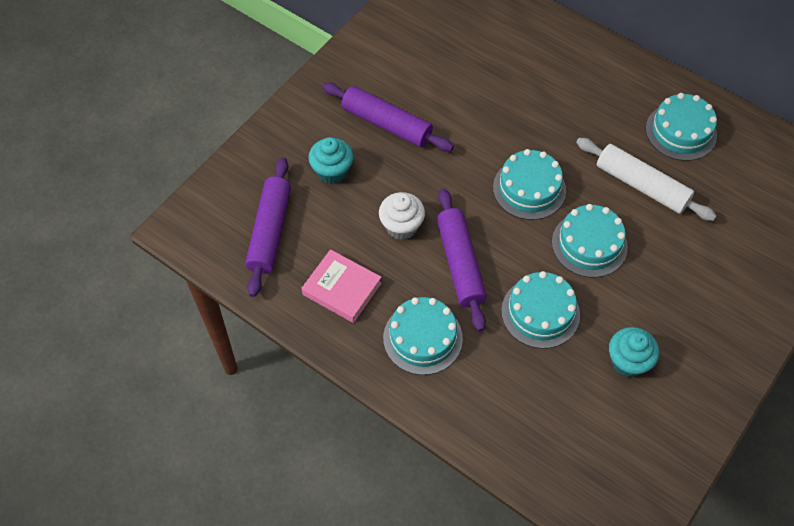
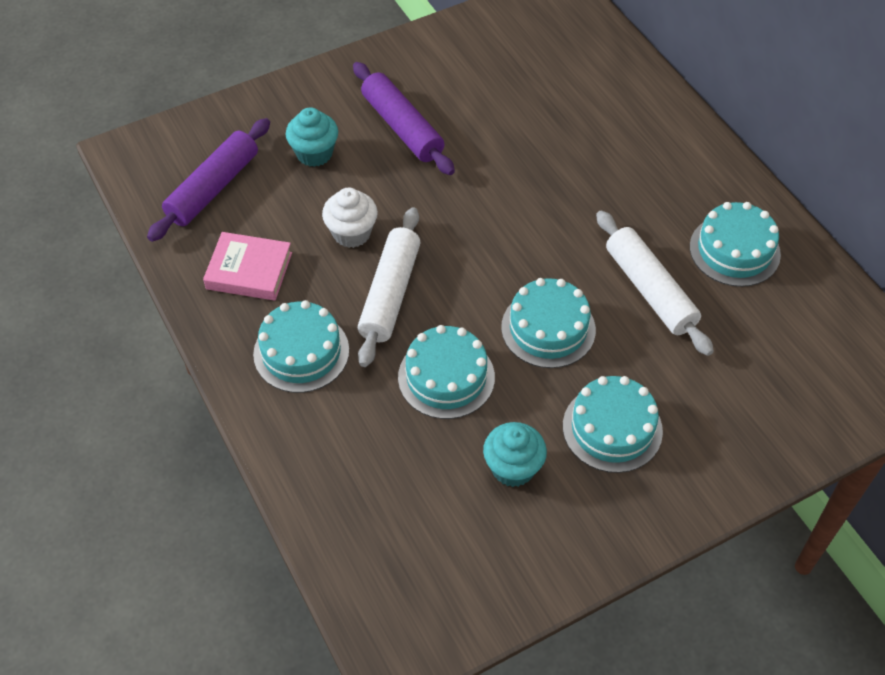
camera: 25 degrees right, 5 degrees down
pink book [301,249,382,323] -> pink book turned 45 degrees counterclockwise [203,232,292,301]
purple rolling pin [437,188,487,331] -> white rolling pin [358,207,420,367]
turquoise cake [493,149,566,220] -> turquoise cake moved to [563,376,663,473]

